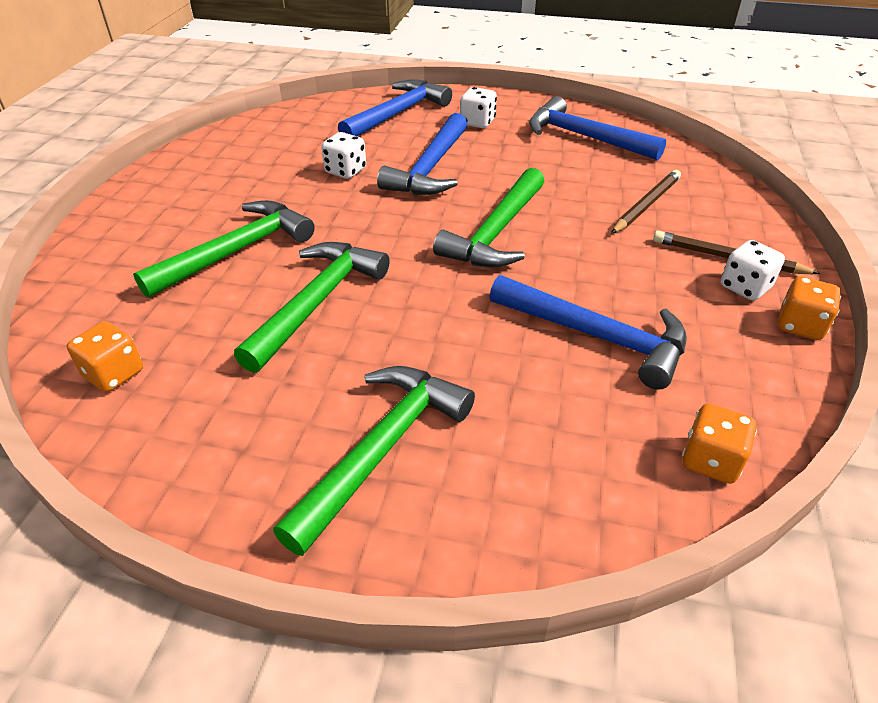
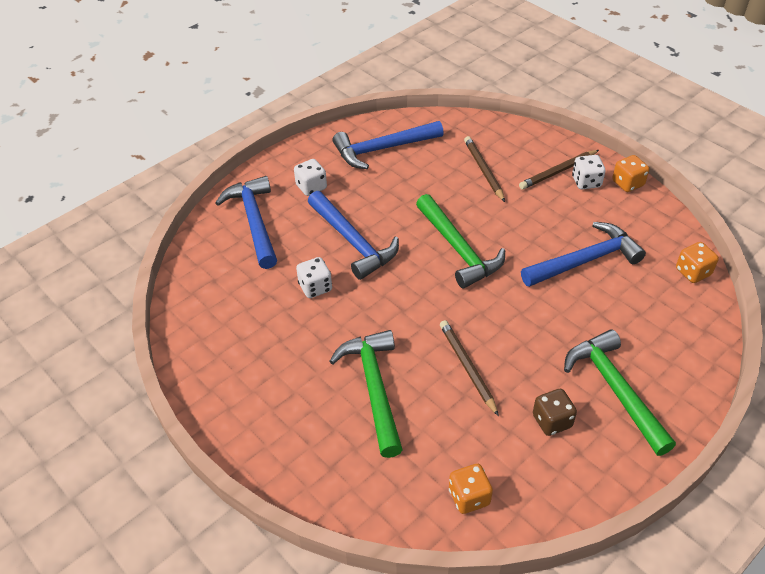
camera: 55 degrees left, 5 degrees up
green hammer [234,242,390,373] -> brown pencil [440,320,499,416]
none -> brown dice [533,389,577,436]

